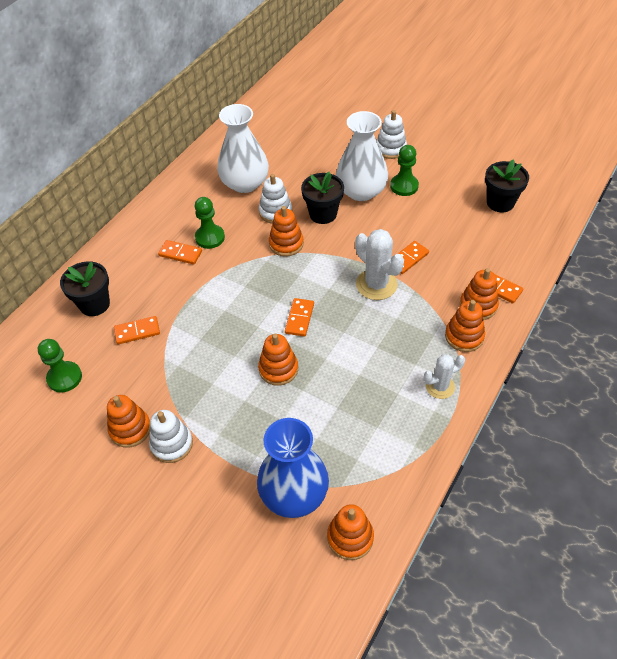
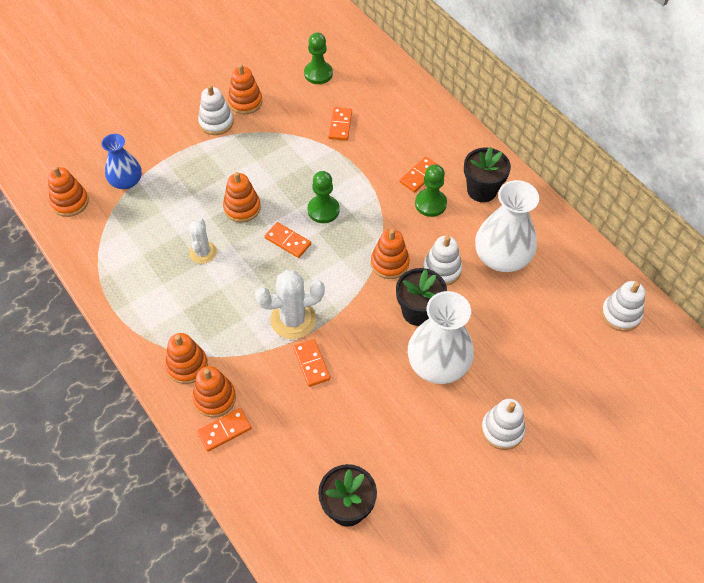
camera: 110 degrees right, 5 degrees up
black flower pot [60,261,110,316] -> black flower pot moved to [464,147,511,202]
blue vase [257,418,329,518] -> blue vase [102,134,142,189], size x0.63
green pawn [390,145,419,196] -> green pawn moved to [308,171,339,223]
white cactus [424,354,465,399] -> white cactus moved to [189,218,217,264]
none -> white stacking toy [601,281,645,331]

